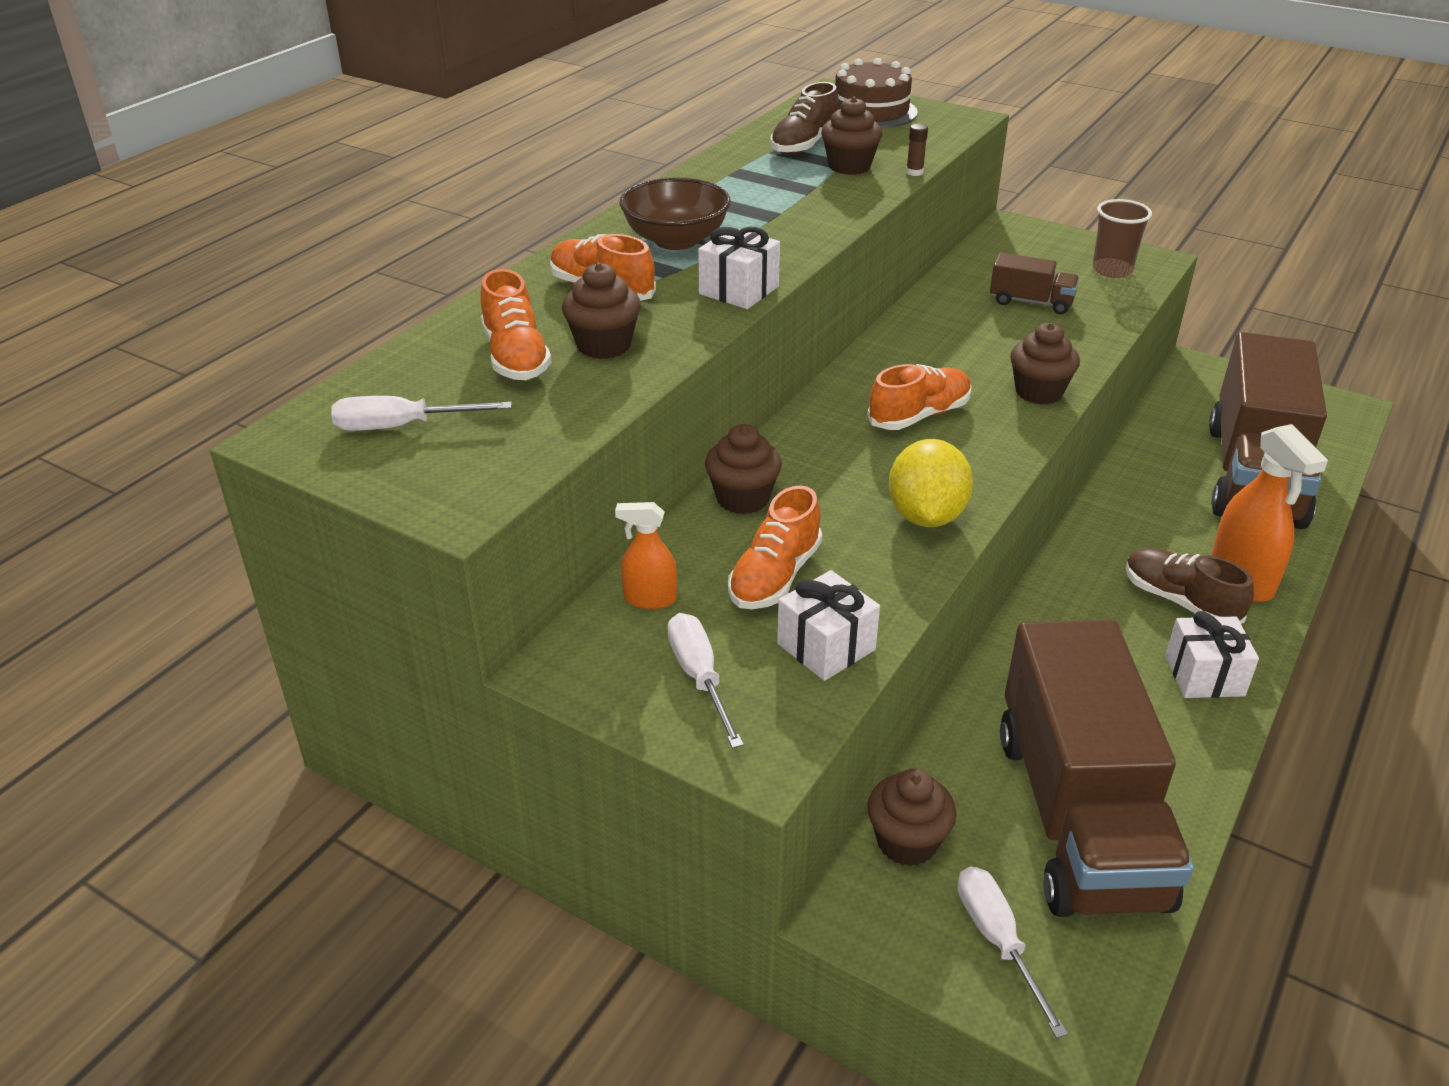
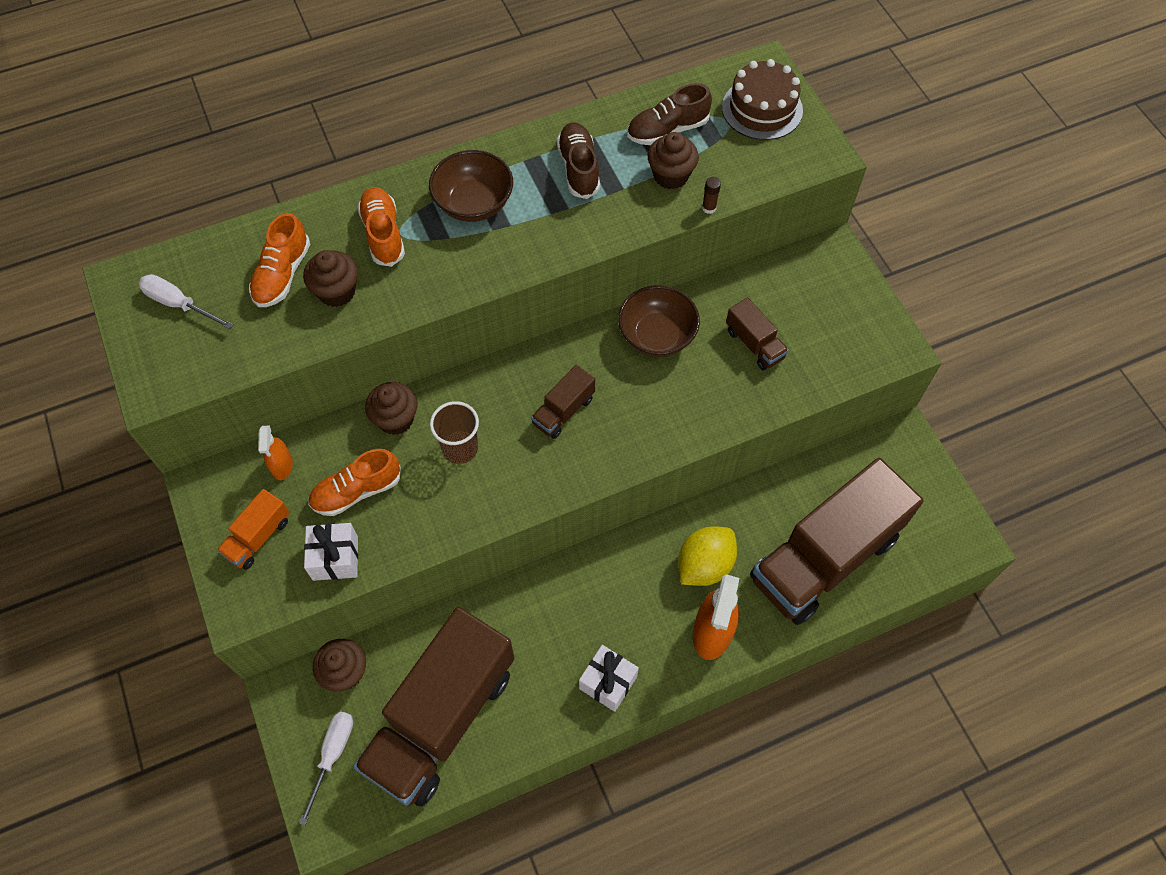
camera: 35 degrees right, 25 degrees up
orange spray bottle [615,502,677,609] -> orange spray bottle turned 135 degrees counterclockwise [258,425,293,480]
white screwdriver [668,613,744,748] -> orange truck [217,489,290,570]
white gift [698,227,780,309] -> none
orange shoe [867,364,972,430] -> brown truck [531,365,595,439]
yellow lemon [889,439,973,527] -> yellow lemon moved to [678,526,737,586]
brown cupcake [1010,323,1080,405] -> none
brown cup [1092,199,1152,278] -> brown cup moved to [430,401,479,464]
brown shoe [1126,548,1254,624] -> brown shoe moved to [557,122,600,199]
none -> brown bowl [618,285,700,357]

